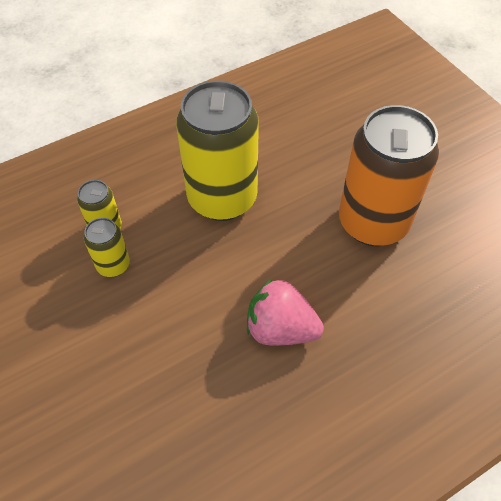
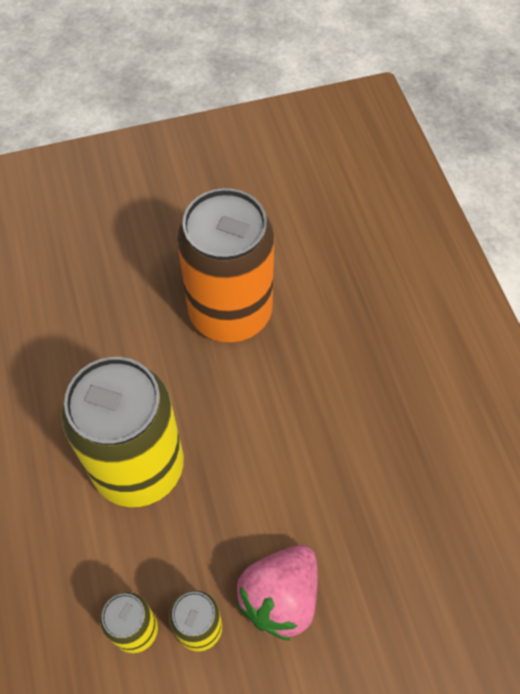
camera: 75 degrees left, 5 degrees up
pink strawberry [247,278,324,345] -> pink strawberry moved to [236,545,318,641]

